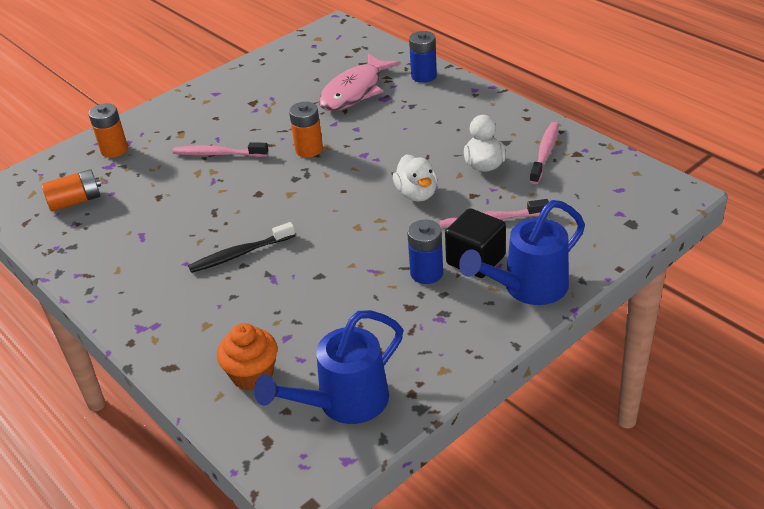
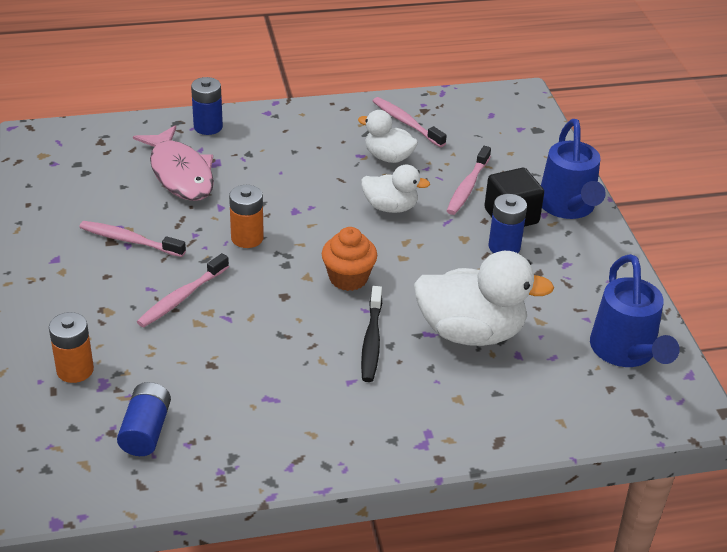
camera: 65 degrees left, 0 degrees up
orange battery [41,169,101,211] -> blue battery [117,382,171,456]
orange cupcake [217,323,278,391] -> orange cupcake moved to [322,227,377,291]
none -> pink toothbrush [79,221,186,257]
none -> white duck [414,251,554,346]

